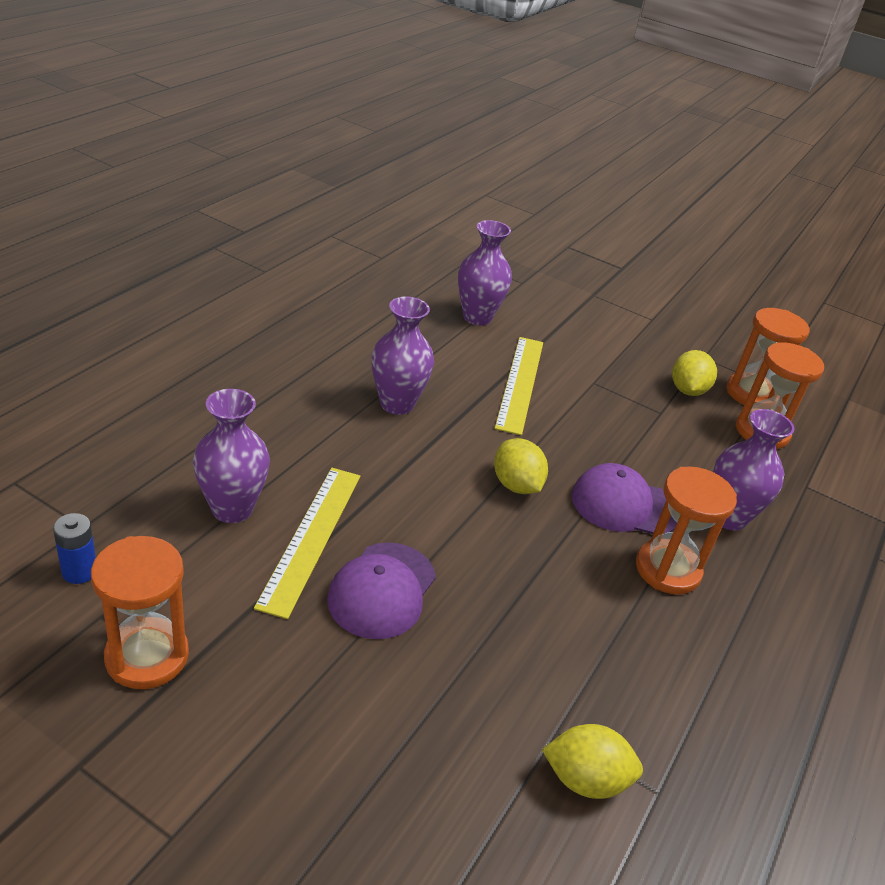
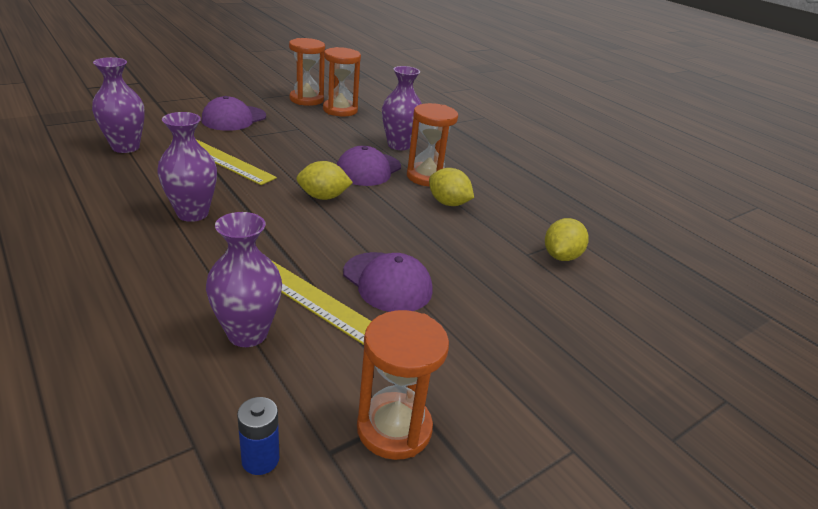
camera: 65 degrees left, 5 degrees down
yellow lemon [672,350,717,396] -> yellow lemon moved to [429,168,474,206]
none -> purple cap [202,96,266,131]

